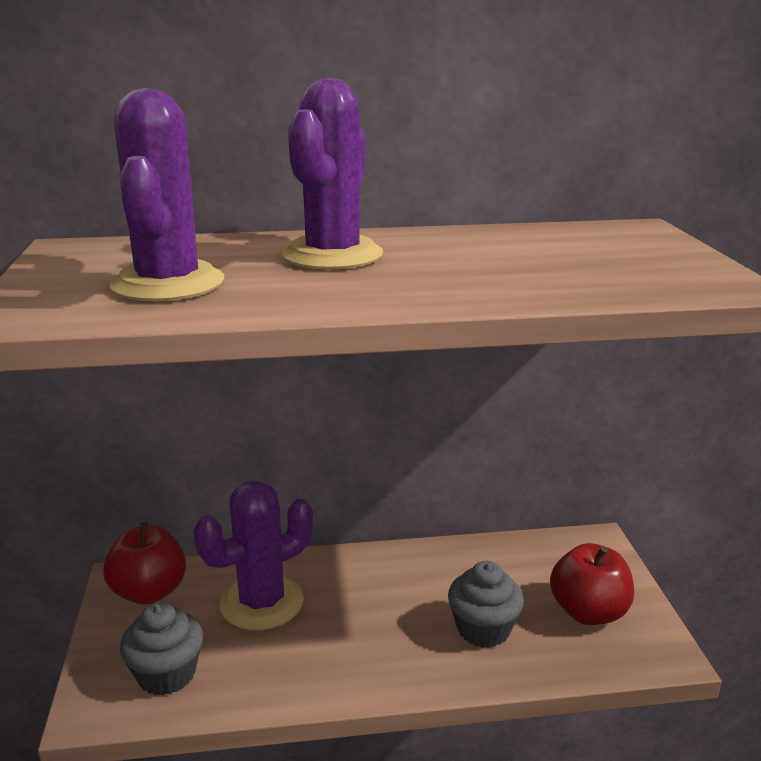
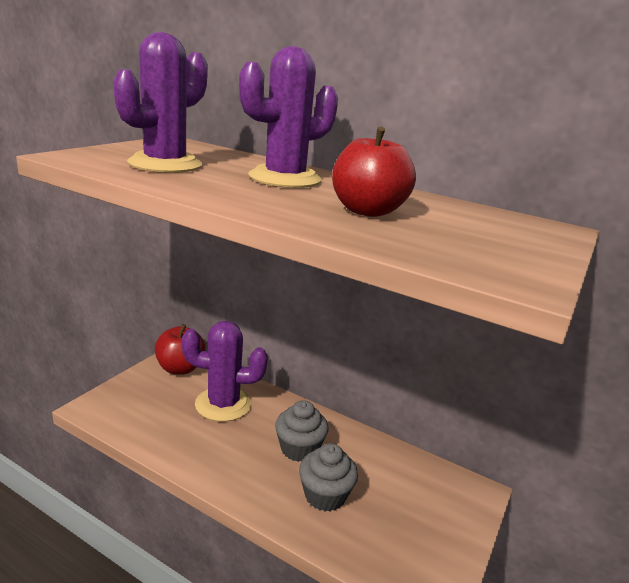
camera: 35 degrees right, 0 degrees up
grey cupcake [120,602,203,696] -> grey cupcake moved to [275,400,328,462]
red apple [550,543,634,625] -> red apple moved to [332,127,416,217]

